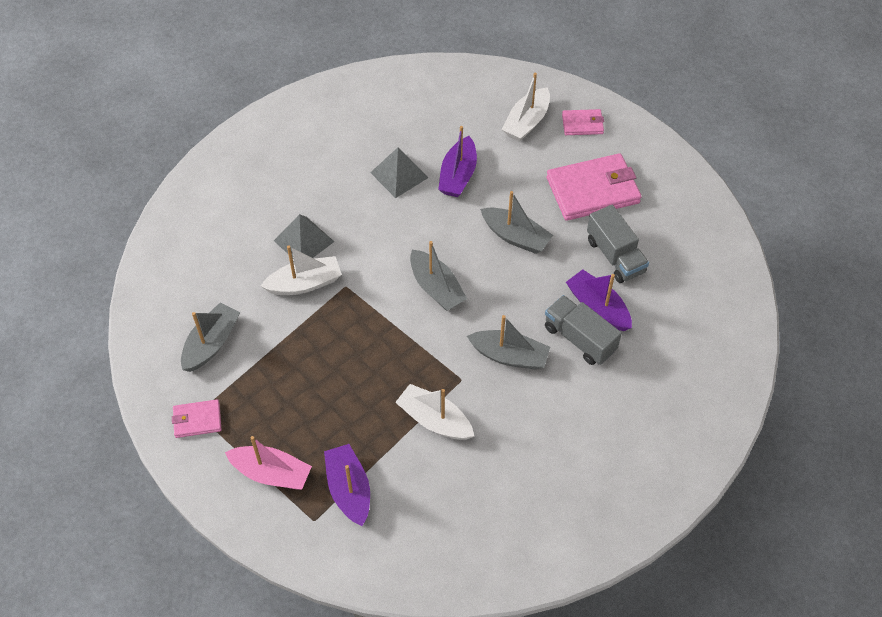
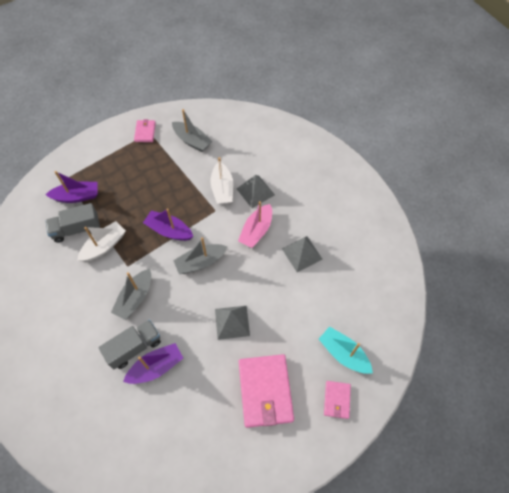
camera: 100 degrees right, 5 degrees up
pink boat [225,436,312,490] -> pink boat moved to [238,201,272,248]
purple boat [438,126,477,197] -> purple boat moved to [143,209,193,241]
grey boat [480,191,553,254] -> grey pyramid [215,306,250,340]
white boat [502,73,550,142] -> turquoise boat [319,326,373,374]
grey truck [587,205,649,283] -> grey truck moved to [45,203,100,243]

